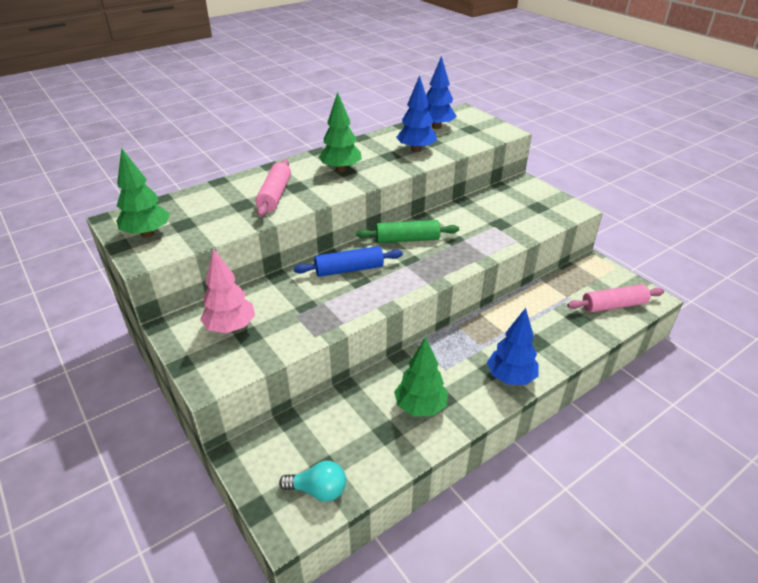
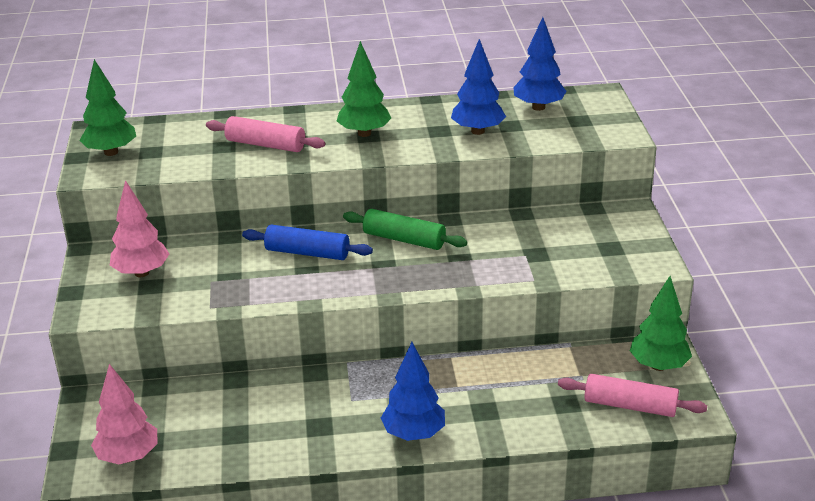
camera: 30 degrees right, 5 degrees down
pink rolling pin [256,160,291,217] -> pink rolling pin turned 75 degrees clockwise [206,116,325,152]
turquoise light bulb [279,461,346,502] -> pink tree [91,364,158,464]
green tree [394,337,448,416] -> green tree moved to [630,276,692,371]

